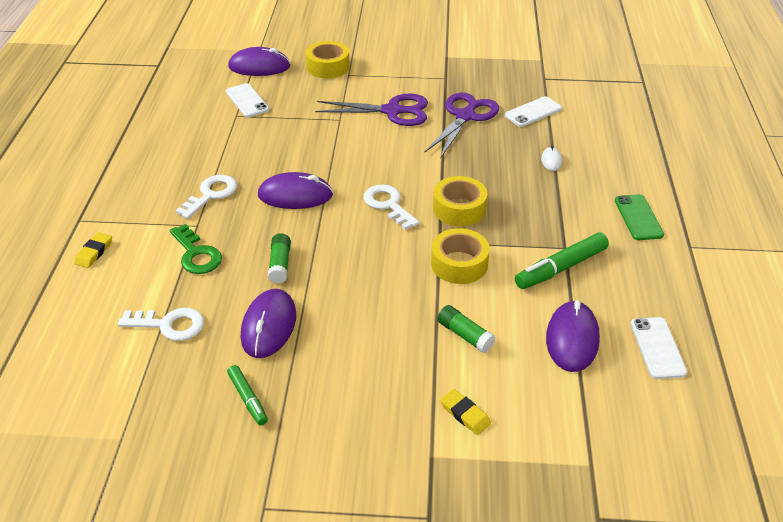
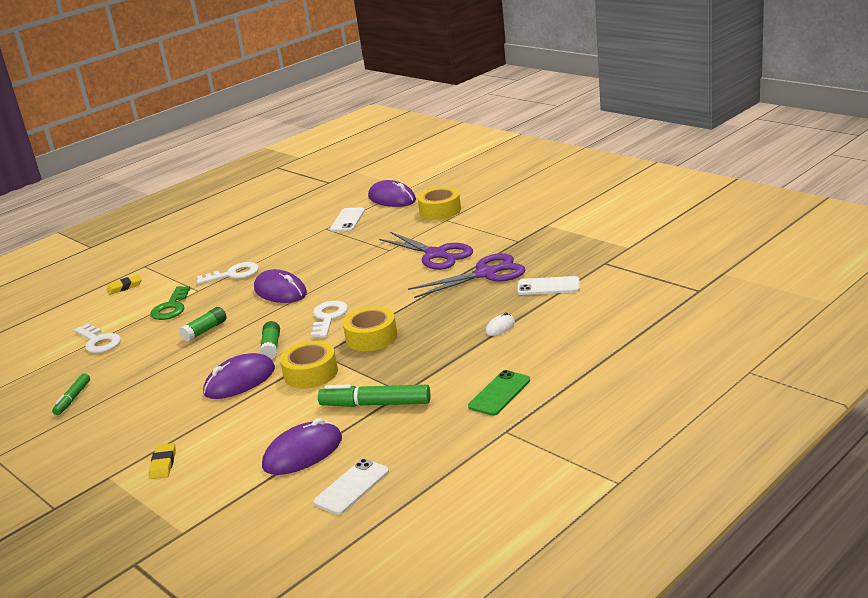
camera: 45 degrees right, 15 degrees down
purple mouse [241,289,296,358] -> purple mouse moved to [203,353,275,399]
green glue stick [437,305,495,353] -> green glue stick moved to [259,321,280,360]

